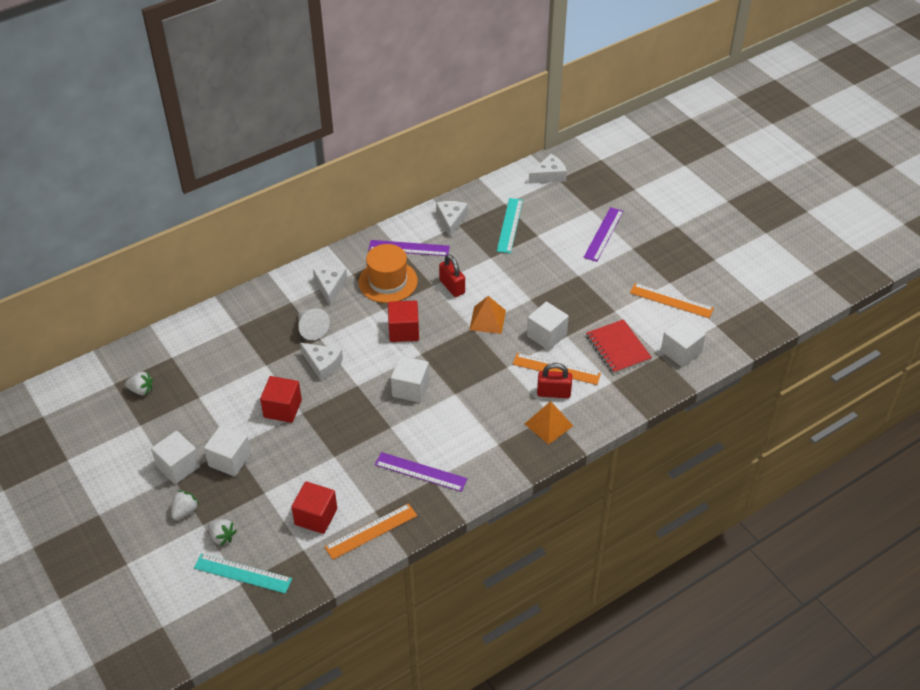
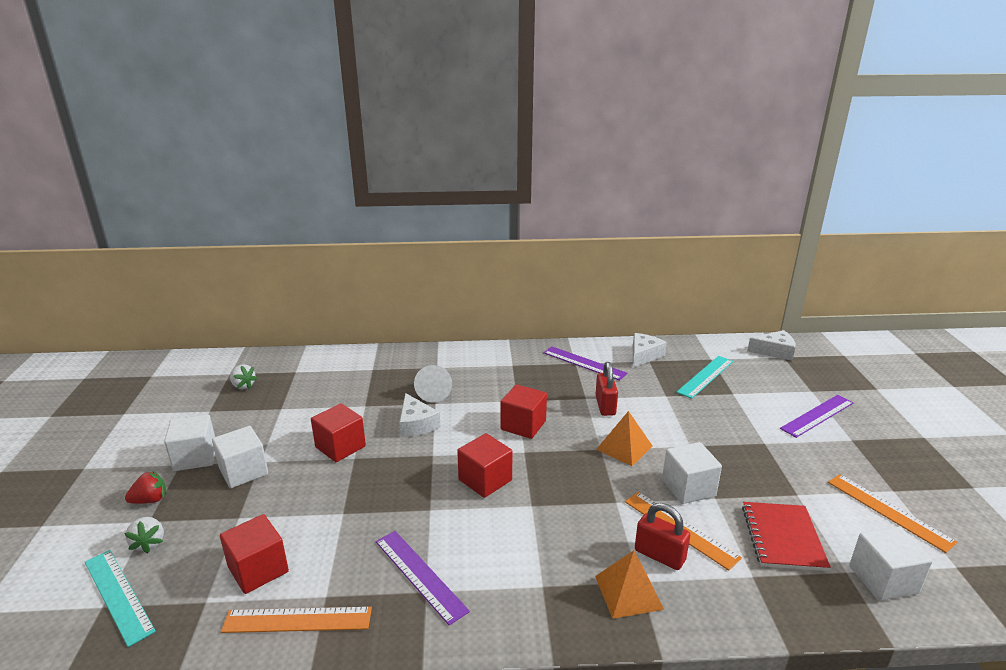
camera: 30 degrees right, 20 degrees down
white strawberry [171,490,199,520] -> red strawberry [125,470,166,504]
white cheese [313,266,347,306] -> none
orange hat [358,244,418,303] -> none
white cube [391,356,429,403] -> red cube [457,433,512,498]

